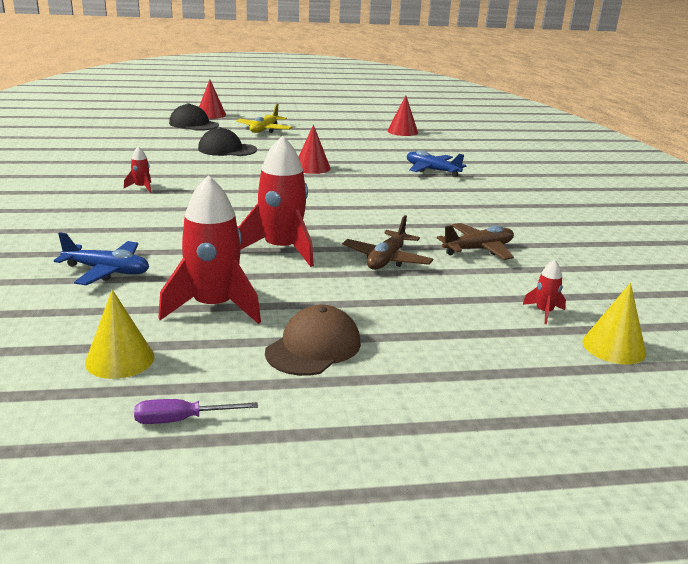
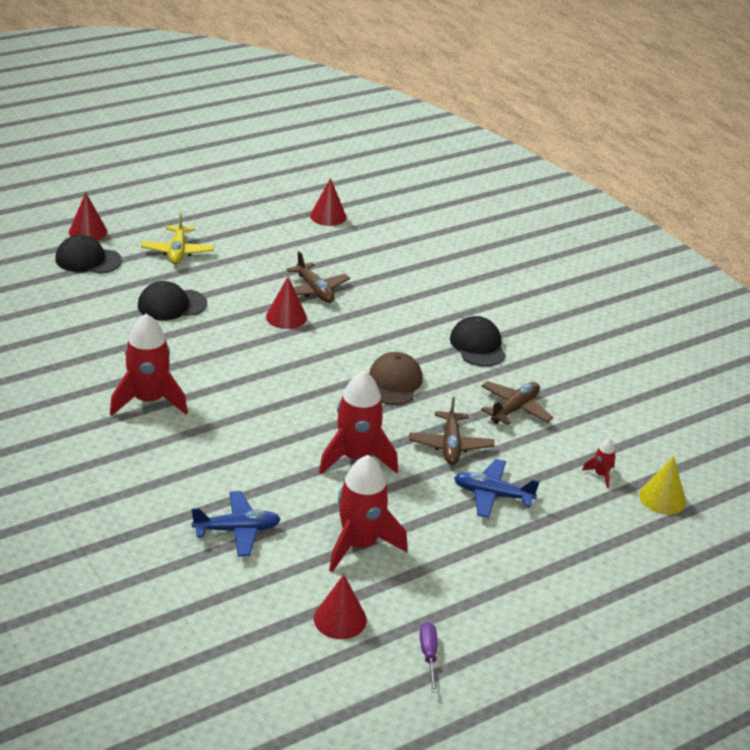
camera: 25 degrees left, 10 degrees up
yellow cone [85,289,154,379] -> red cone [314,575,367,639]
red rocket [124,146,151,193] -> red rocket [110,314,188,416], size x2.27
purple screwdriver [134,399,258,424] -> purple screwdriver turned 120 degrees clockwise [420,622,437,693]
brown cap [265,305,361,376] -> brown cap moved to [369,352,423,405]
blue plane [407,150,467,177] -> blue plane moved to [454,459,540,518]
none -> brown plane [286,251,350,303]
none -> black cap [450,316,506,366]

